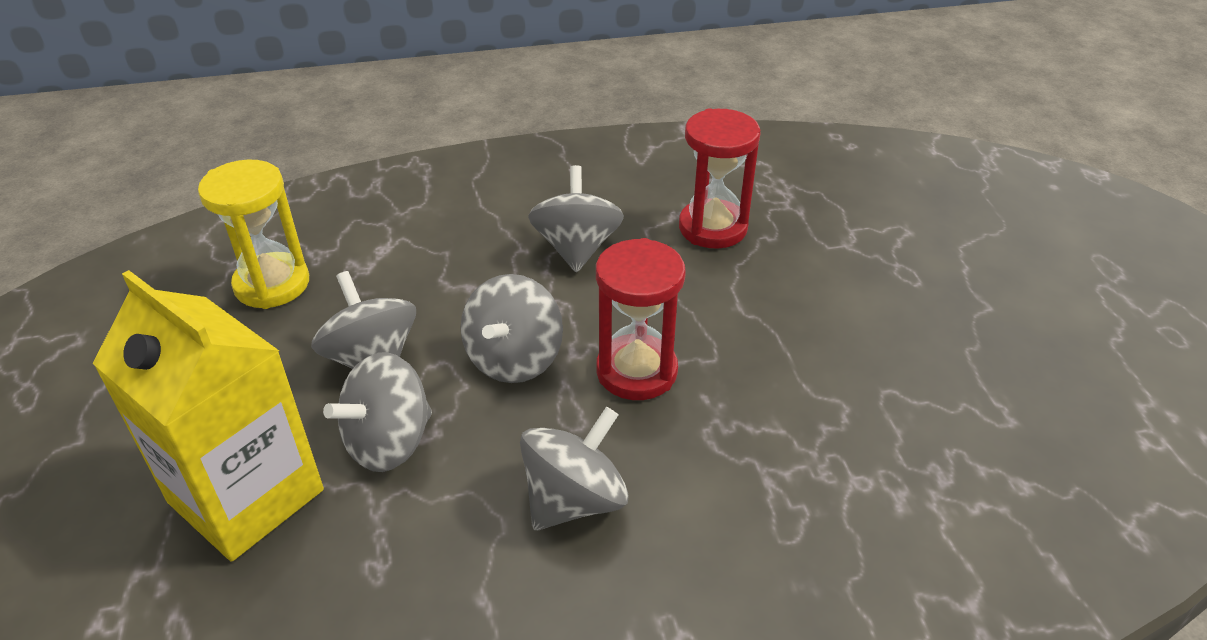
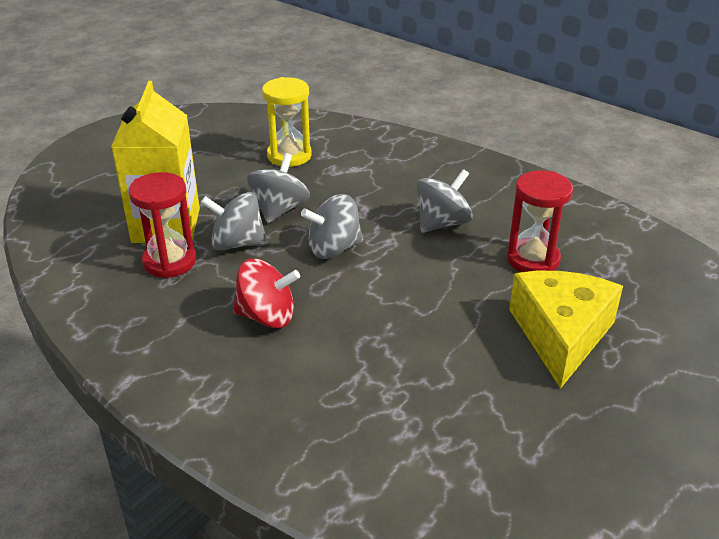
camera: 50 degrees right, 5 degrees down
grey spinning top [520,407,629,530] -> red spinning top [233,259,300,328]
red hourglass [596,238,686,400] -> red hourglass moved to [129,172,196,278]
none -> yellow cheese [509,271,623,389]

